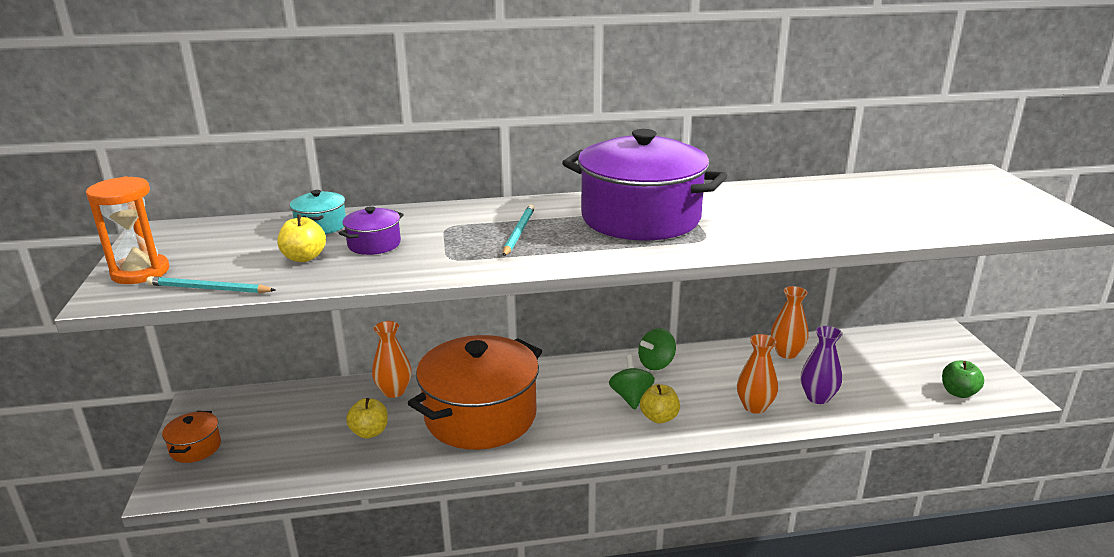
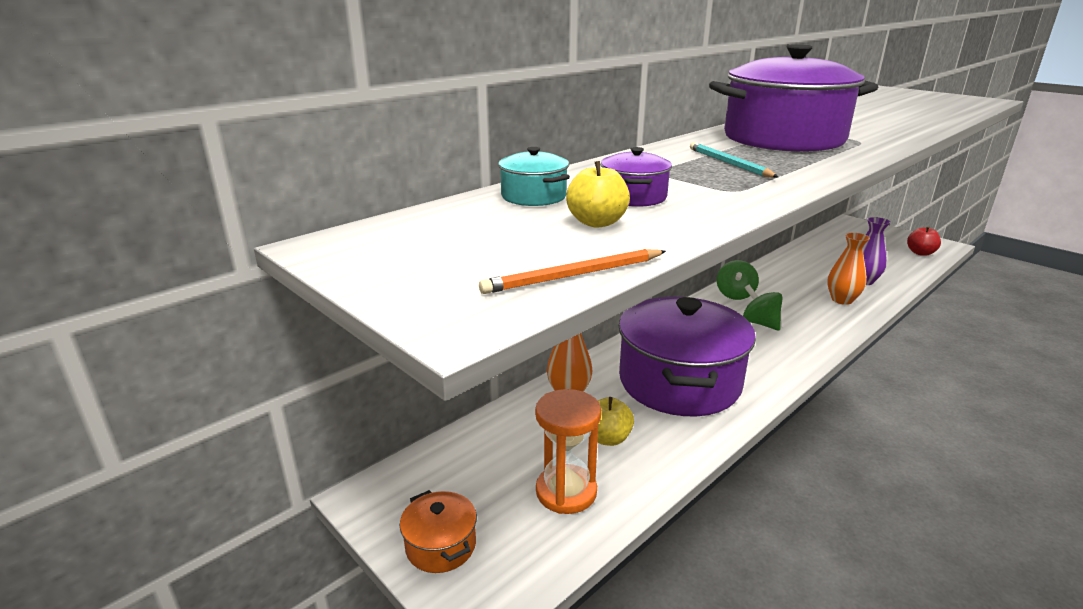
camera: 35 degrees left, 0 degrees up
orange hourglass [86,176,170,284] -> orange hourglass moved to [535,389,601,514]
turquoise pencil [146,276,276,293] -> orange pencil [479,249,666,294]
orange pot [408,335,542,450] -> purple pot [619,297,756,416]
yellow apple [640,384,680,423] -> none
orange vase [771,286,809,359] -> none
green apple [942,361,984,398] -> red apple [907,226,941,256]

